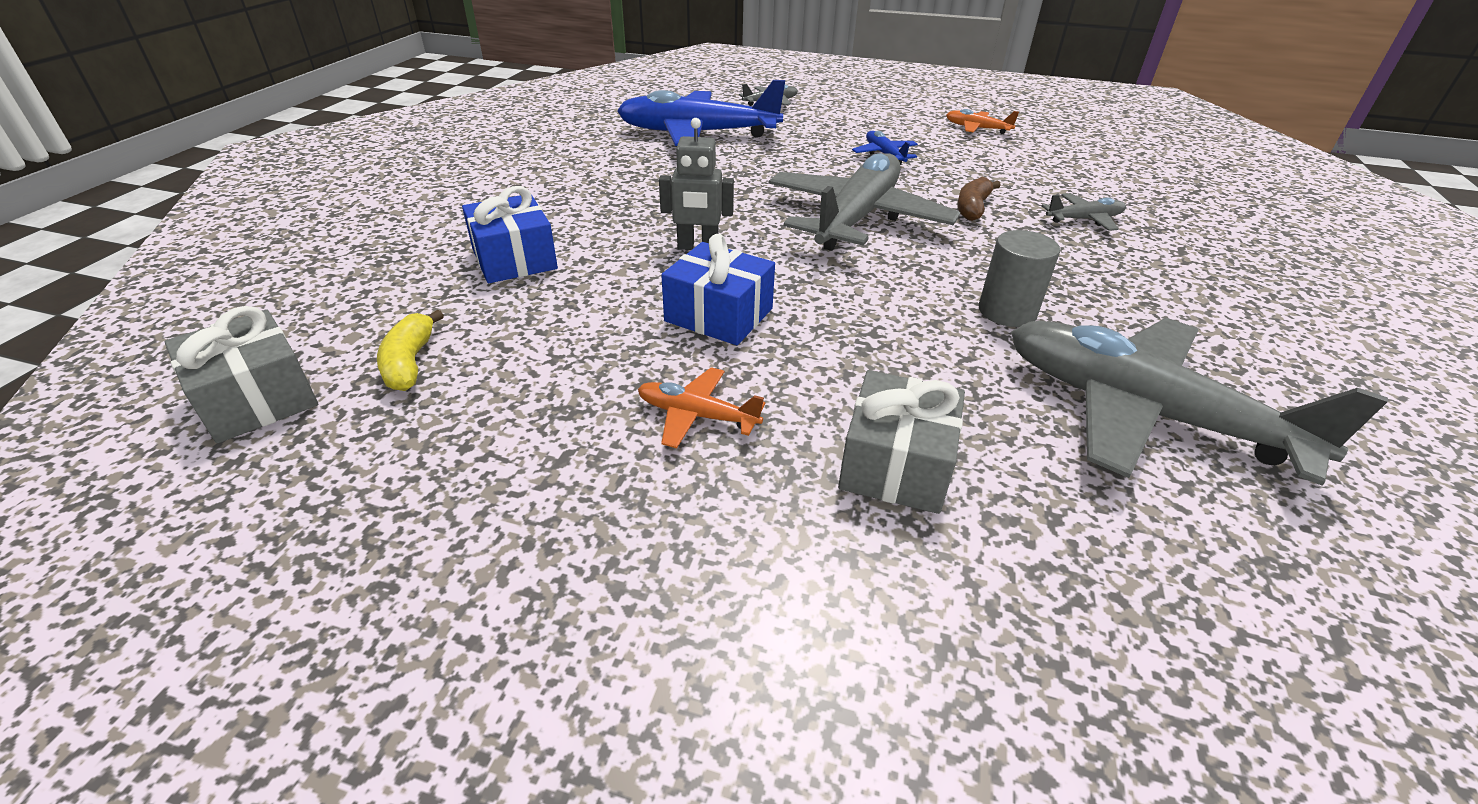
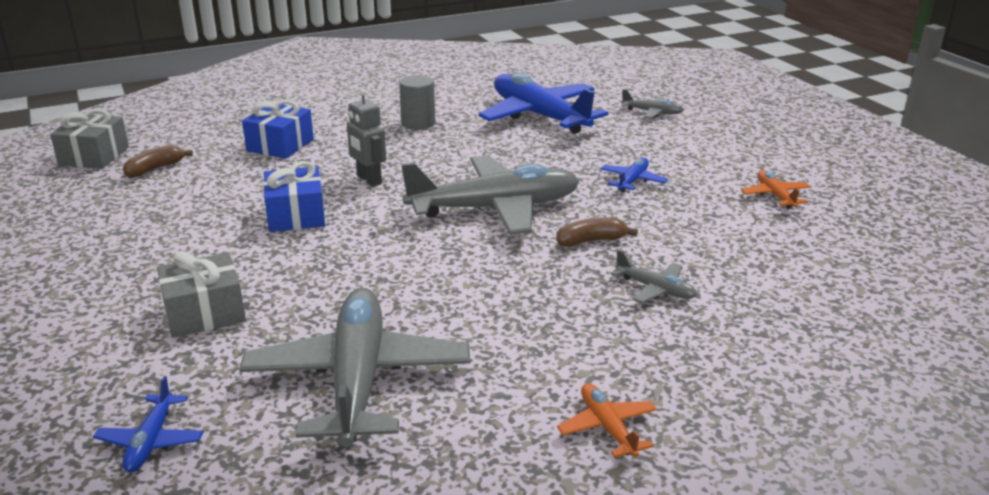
camera: 50 degrees right, 10 degrees down
yellow banana [377,309,444,391] -> brown banana [123,145,193,178]
orange plane [638,367,765,448] -> orange plane moved to [557,383,657,458]
grey cylinder [979,230,1060,327] -> grey cylinder moved to [399,75,436,130]
none -> blue plane [93,376,204,472]

